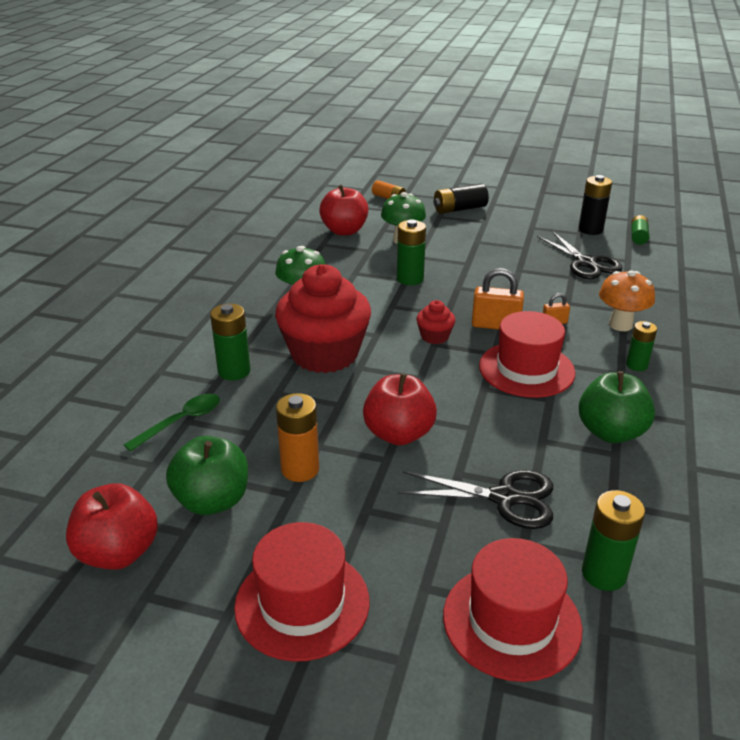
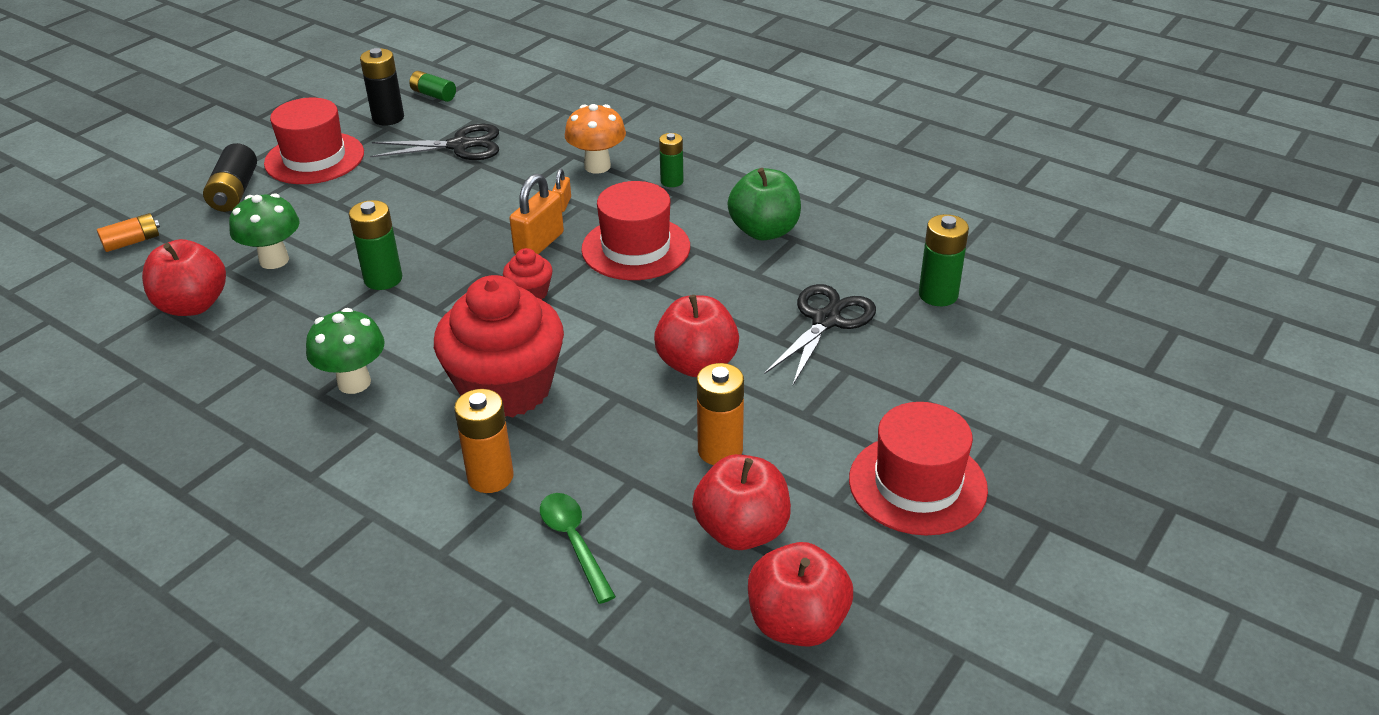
camera: 70 degrees left, 5 degrees up
green apple [166,436,248,515] -> red apple [692,454,791,550]
green battery [210,304,251,380] -> orange battery [454,389,514,493]
red hat [443,538,583,682] -> red hat moved to [264,98,364,184]

